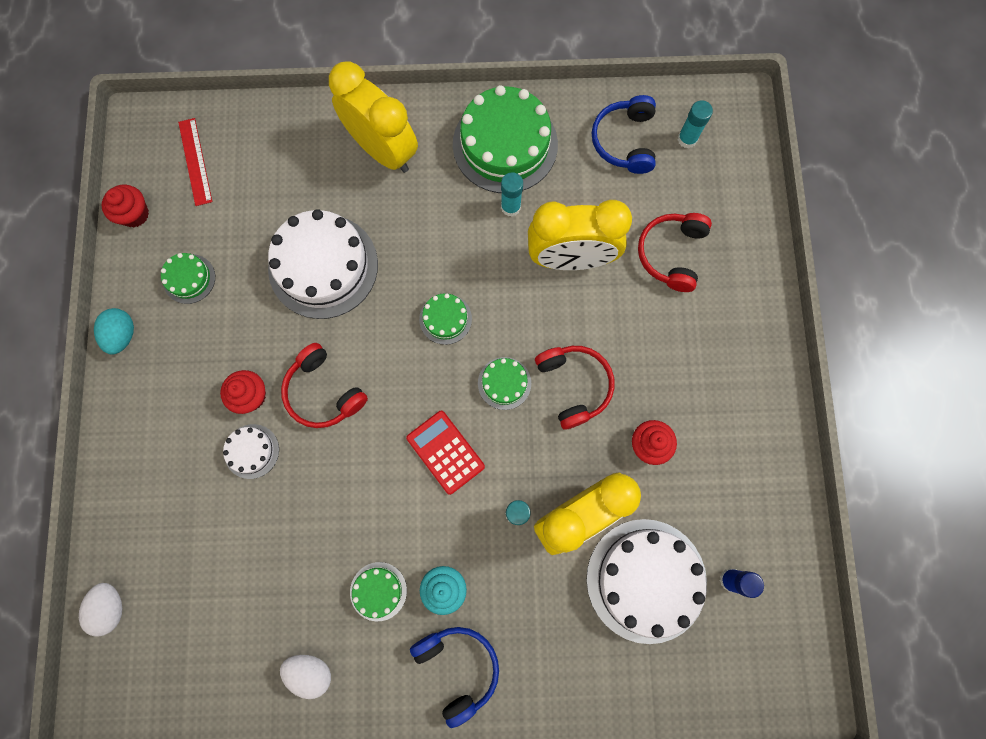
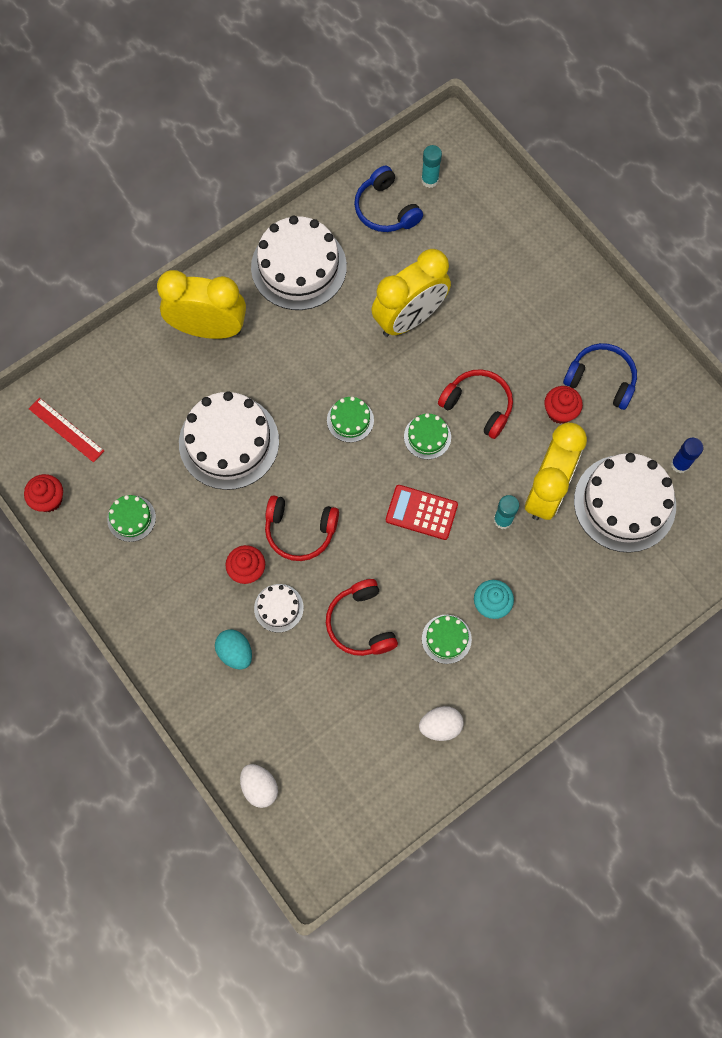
camera: 35 degrees left, 5 degrees down
turquoise egg [94,308,134,355] -> turquoise egg moved to [215,629,252,670]
blue headphones [410,627,499,728] -> blue headphones moved to [563,343,637,410]
green cake [453,85,558,193] -> white cake [251,216,347,310]
turquoise glue stick [501,172,523,216] -> none
red headphones [638,213,712,292] -> red headphones moved to [326,579,398,656]

